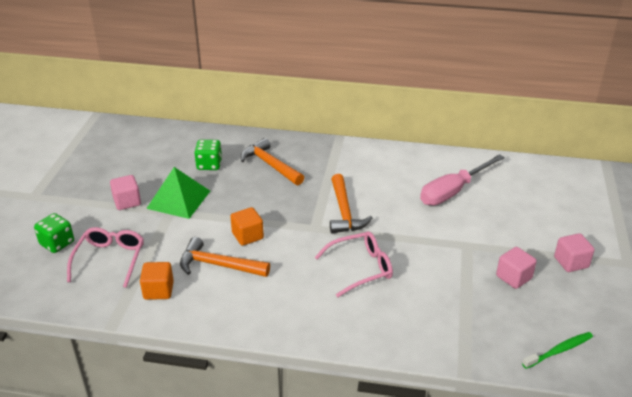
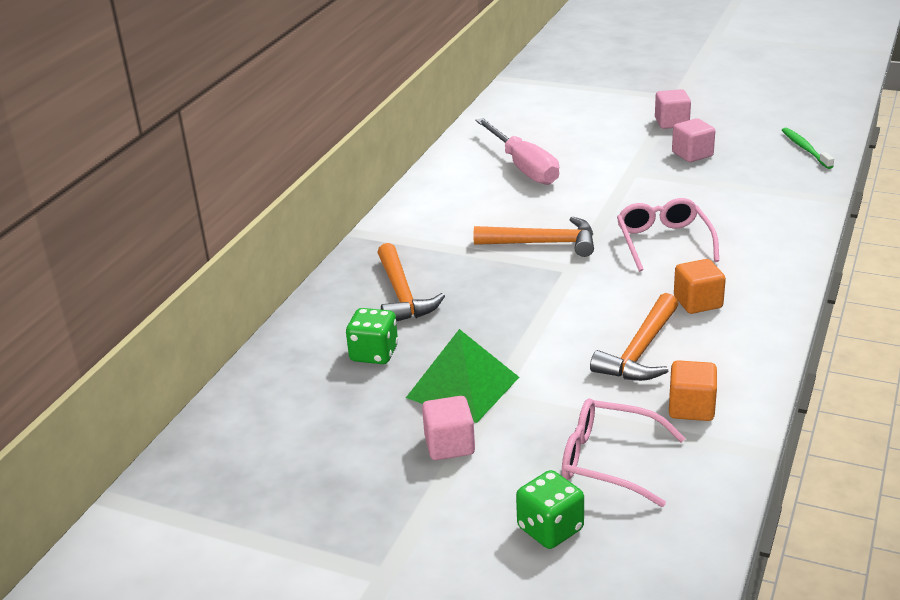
camera: 75 degrees left, 5 degrees down
orange cube [230,207,264,246] -> orange cube moved to [674,259,726,314]
orange hammer [241,138,304,185] -> orange hammer turned 75 degrees counterclockwise [377,243,445,322]

